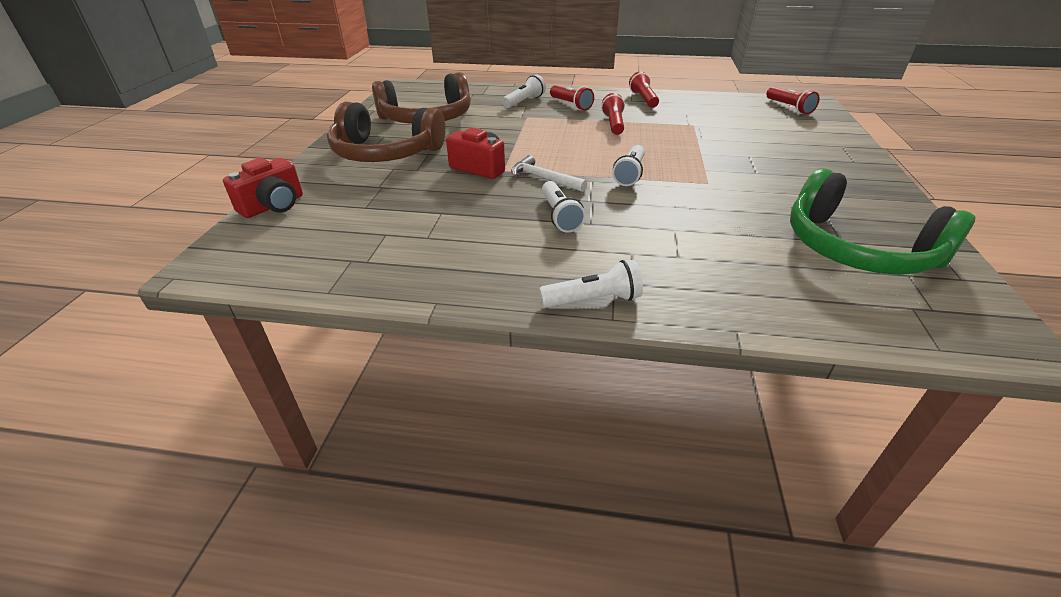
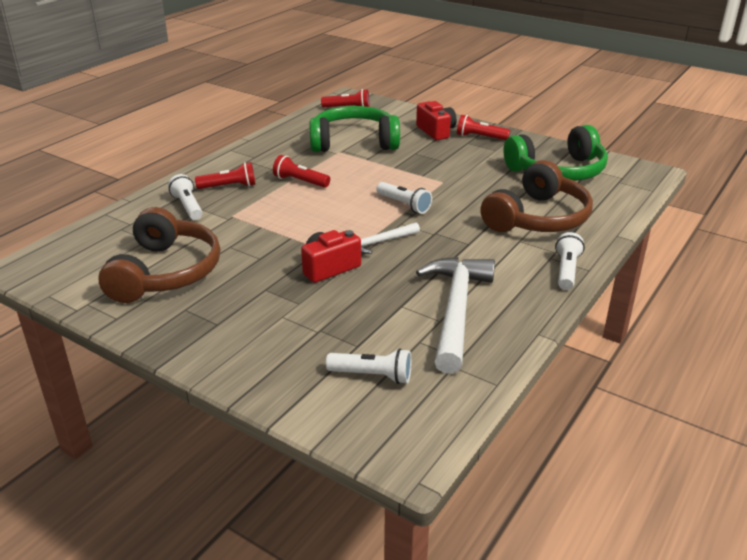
camera: 65 degrees left, 5 degrees down
red camera [223,158,303,218] -> red camera moved to [416,101,457,140]
brown headphones [327,102,445,162] -> brown headphones moved to [480,160,593,232]
white flashlight [542,181,586,233] -> white flashlight moved to [326,348,411,384]
red flashlight [629,72,659,108] -> red flashlight moved to [457,115,510,140]
none -> green headphones [309,106,400,152]
none -> white hammer [416,257,495,374]

